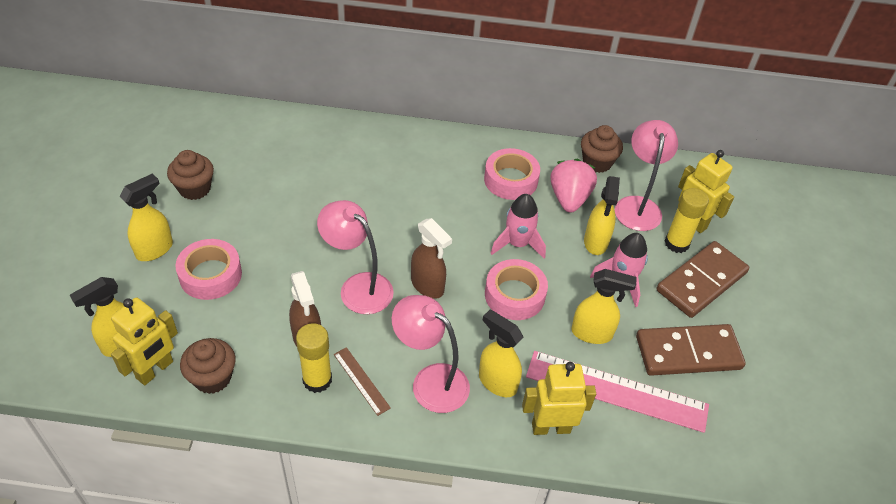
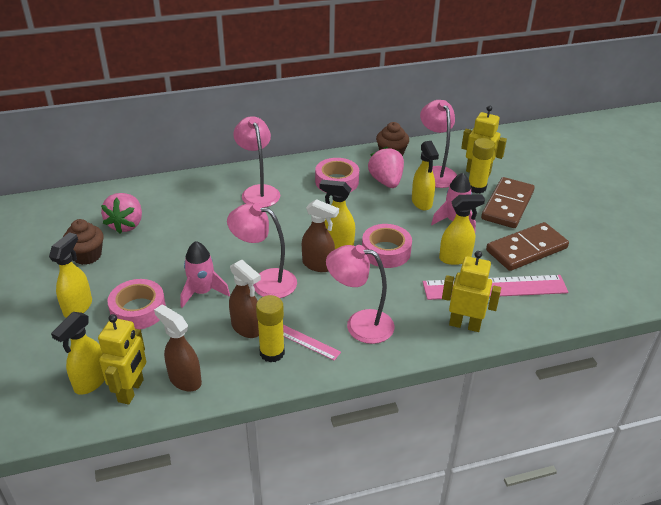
camera: 20 degrees left, 10 degrees down
brown cupcake [180,338,236,394] -> brown spray bottle [154,305,202,392]
brown ruler [334,347,391,416] -> pink ruler [283,325,341,361]
yellow spray bottle [479,310,523,397] -> yellow spray bottle moved to [319,180,355,249]
pink rocket [491,194,546,258] -> pink rocket moved to [180,241,230,308]
yellow robot [522,362,596,435] -> yellow robot turned 45 degrees clockwise [442,251,501,332]
none -> pink strawberry [101,193,142,233]
none -> pink lamp [233,116,280,208]

